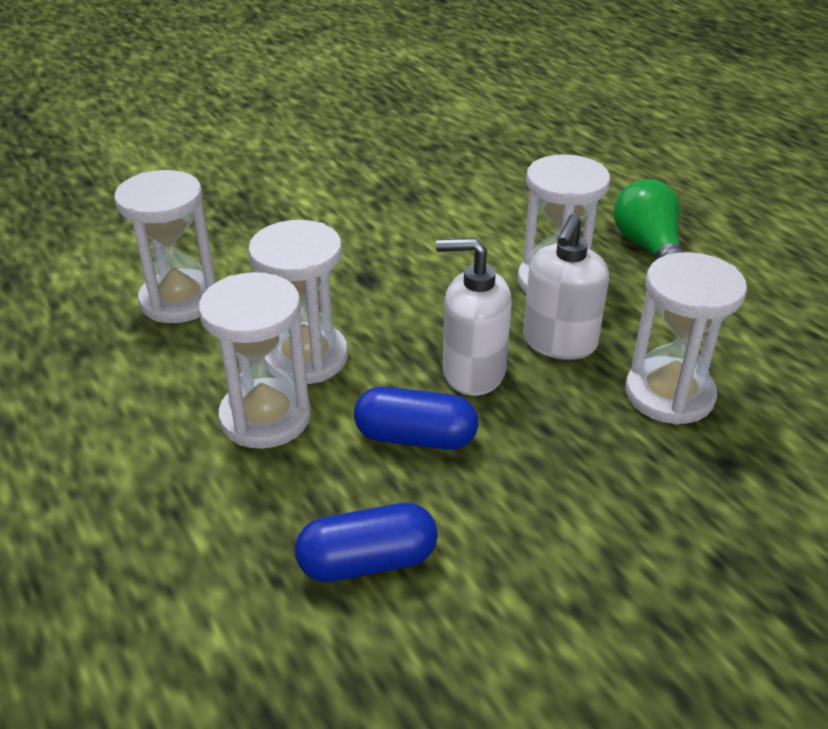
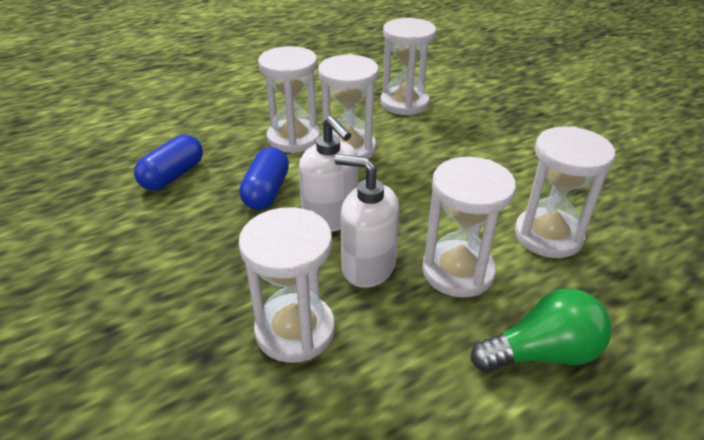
camera: 90 degrees right, 0 degrees up
blue capsule [295,503,438,582] -> blue capsule turned 45 degrees clockwise [134,134,203,191]
white soap dispenser [436,238,512,396] -> white soap dispenser turned 135 degrees clockwise [299,116,358,232]
none -> white hourglass [515,126,615,258]

